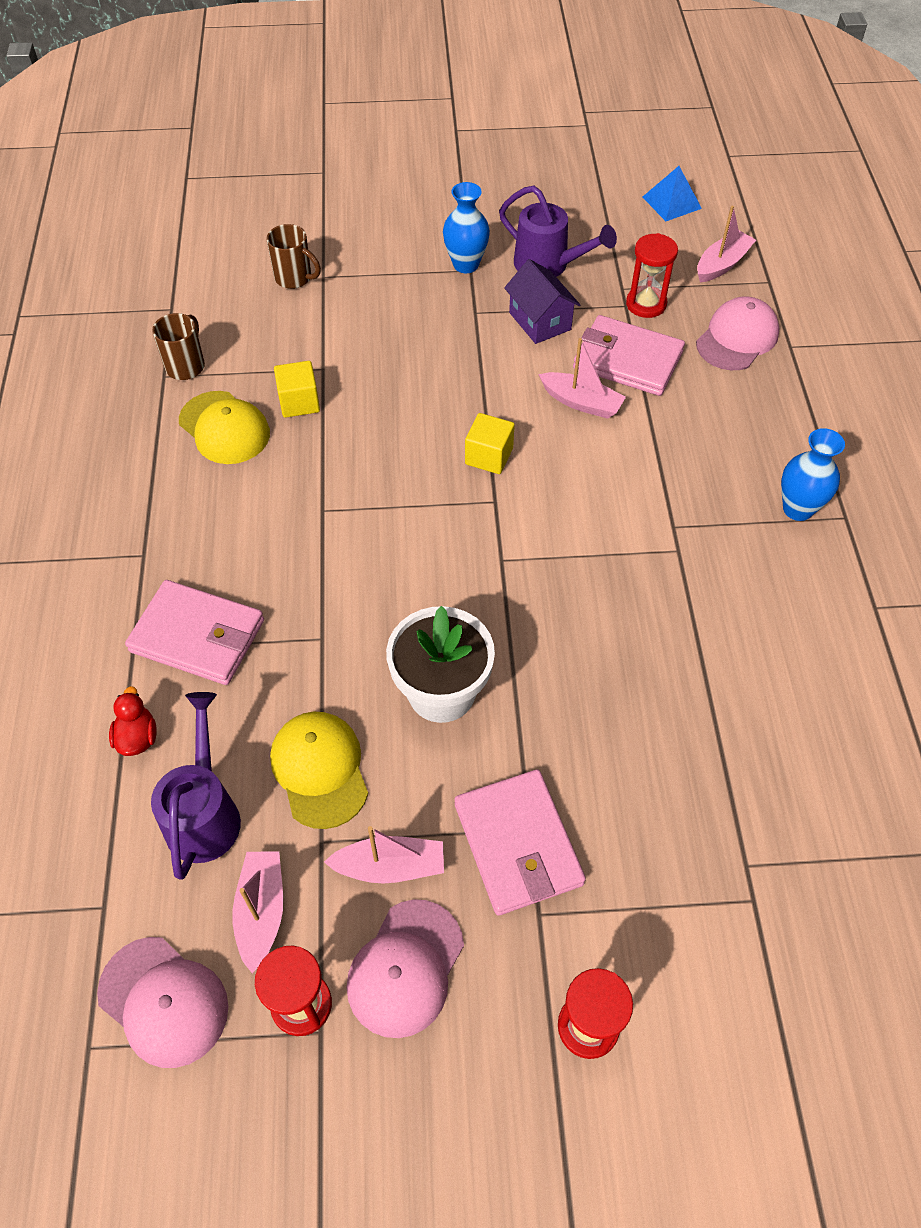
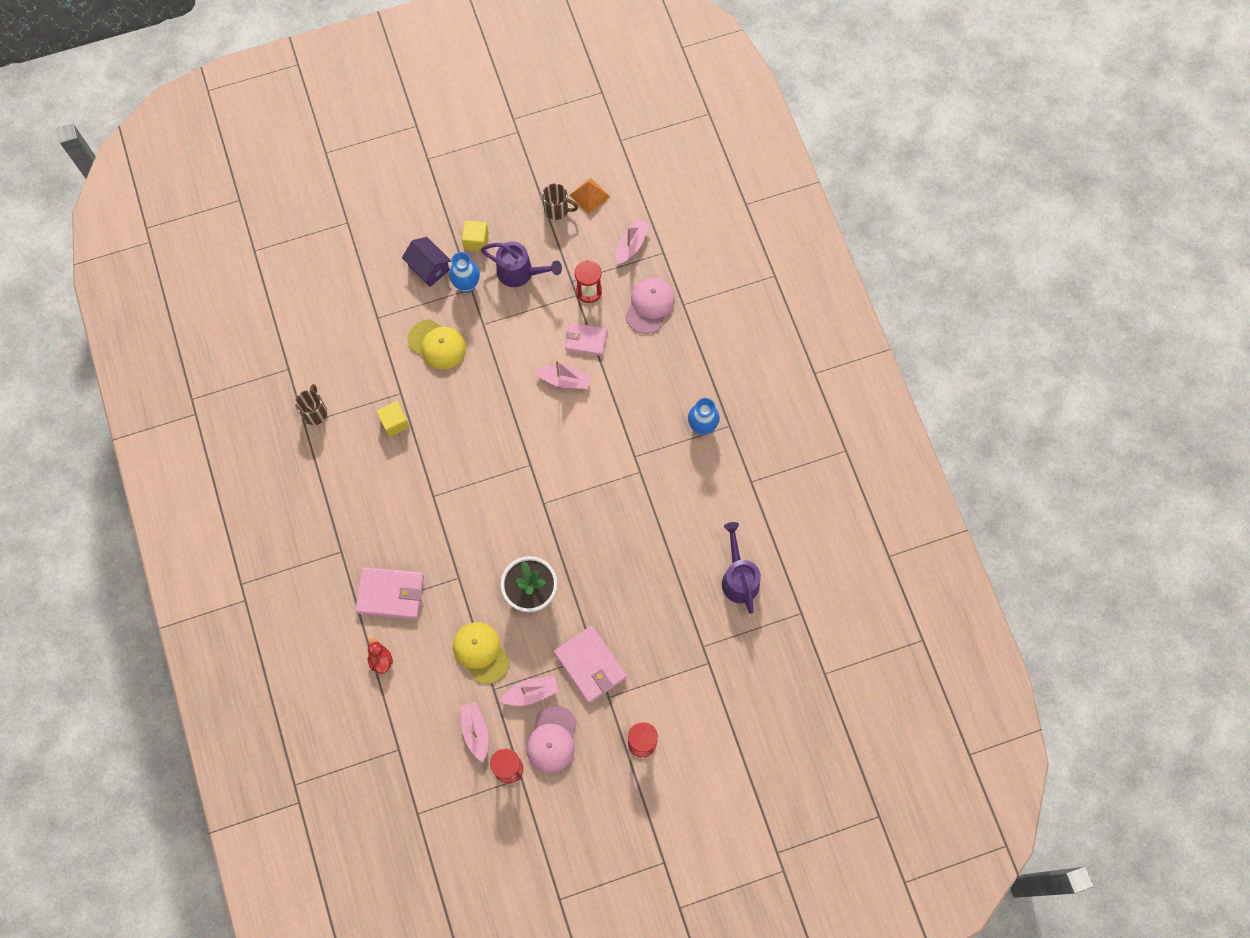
camera: 15 degrees left, 15 degrees up
pink cap [97,937,229,1068] -> none
purple watering can [151,692,241,880] -> purple watering can moved to [722,522,761,614]
yellow cap [179,391,270,464] -> yellow cap moved to [408,319,466,369]
brown mug [266,224,321,289] -> brown mug moved to [542,183,578,220]
yellow cube [465,413,515,474] -> yellow cube moved to [462,220,489,251]
purple house [504,259,580,344] -> purple house moved to [402,237,451,287]
pink wallet [573,315,685,396] -> pink wallet [565,323,607,356], size x0.65
blue pyramid [643,166,702,221] -> orange pyramid [569,178,610,214]

